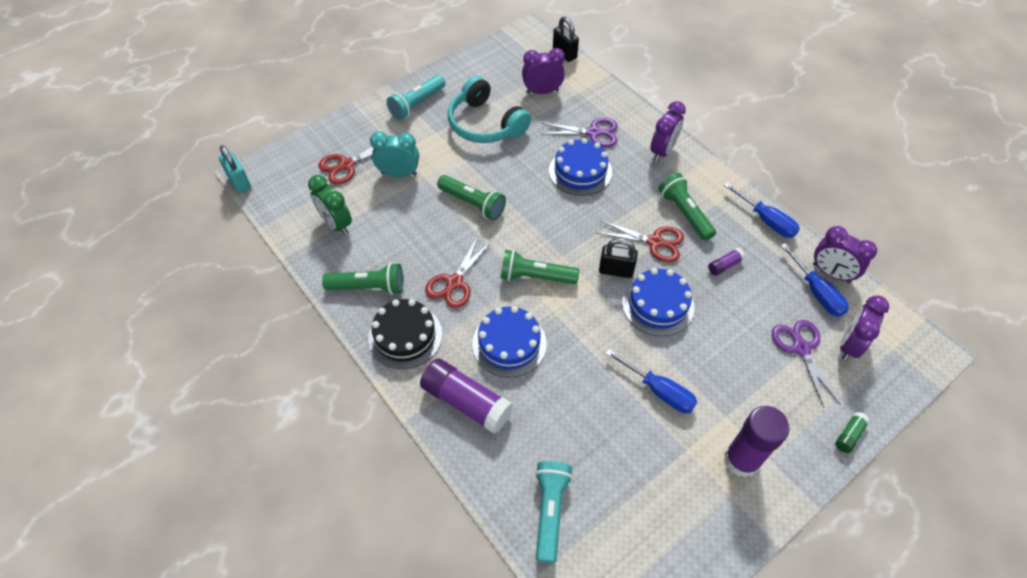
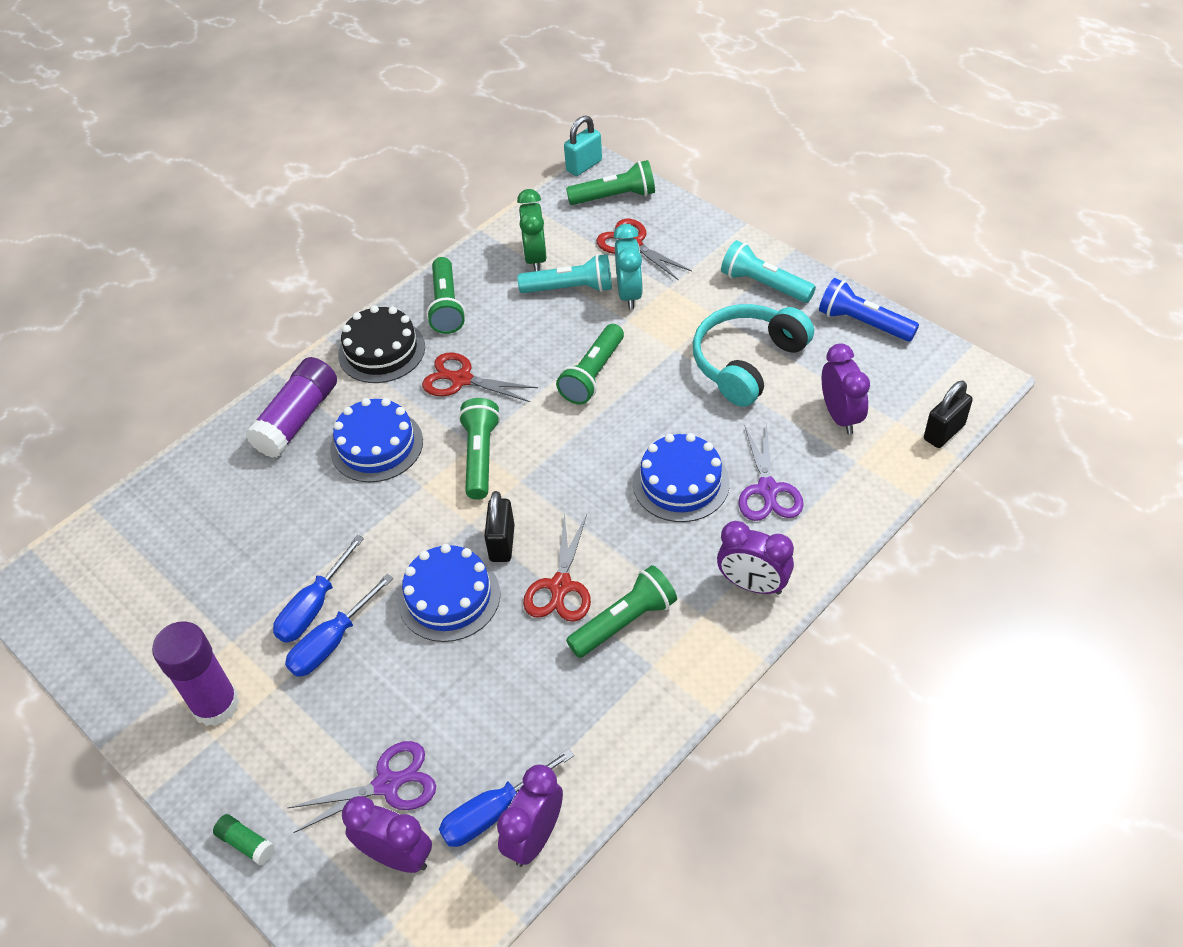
camera: 85 degrees right, 5 degrees down
green clock [308,175,352,235] -> green clock turned 45 degrees counterclockwise [517,189,547,271]
turquoise flashlight [535,461,573,563] -> turquoise flashlight moved to [518,254,612,293]
purple glue stick [708,248,745,276] -> none
blue screwdriver [723,182,800,238] -> blue screwdriver moved to [285,574,393,677]
none -> green flashlight [566,160,655,205]
none -> blue flashlight [819,278,919,342]

